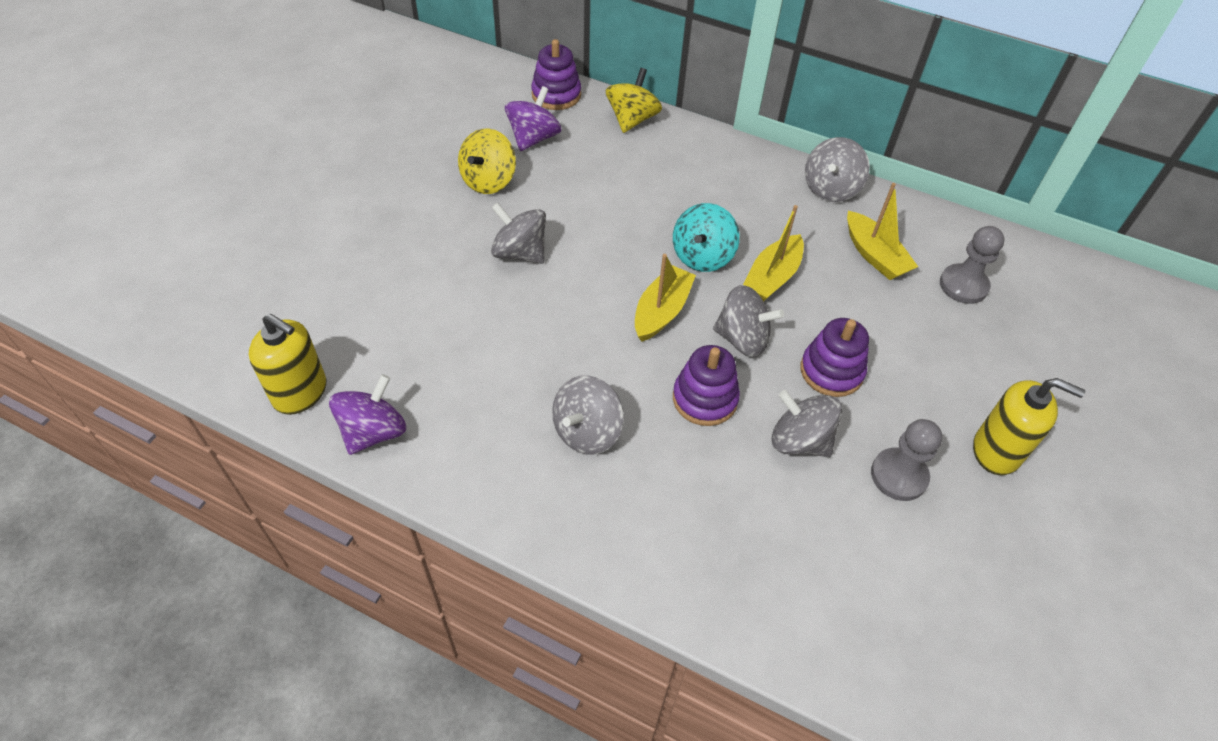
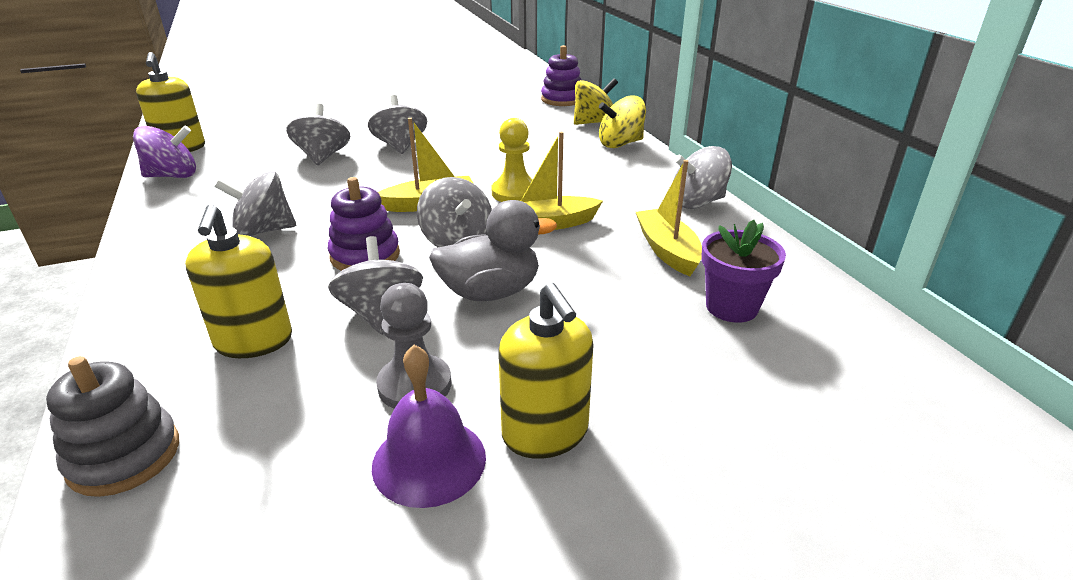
camera: 45 degrees right, 20 degrees down
yellow spinning top [458,128,516,194] -> yellow spinning top moved to [599,96,646,148]
purple spinning top [505,86,562,151] -> none
turquoise spinning top [673,203,740,272] -> yellow pawn [491,118,532,202]
purple stacking toy [800,318,869,397] -> grey duck [429,200,557,301]
yellow boat [847,183,918,280] -> yellow boat turned 150 degrees clockwise [636,160,702,276]
grey pawn [940,226,1005,304] -> purple flower pot [701,220,786,323]
none -> grey stacking toy [46,356,179,497]
none -> yellow soap dispenser [185,204,292,358]
none -> grey spinning top [286,104,350,165]
none -> purple bell [372,345,486,508]

